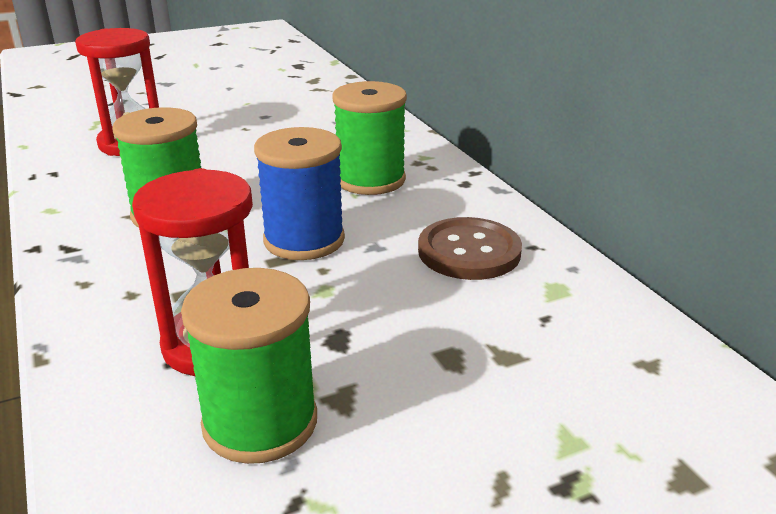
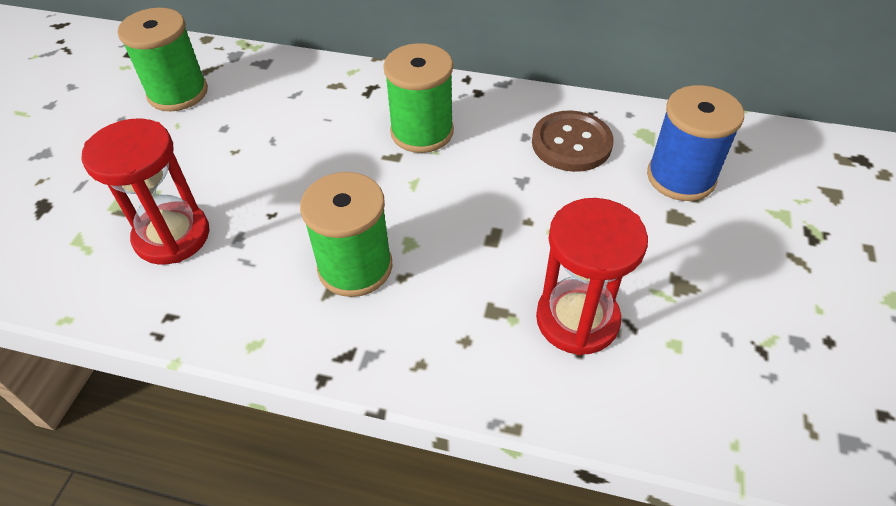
camera: 50 degrees left, 20 degrees up
green spool [181,268,317,464] -> green spool moved to [118,8,208,111]
blue spool [254,127,345,260] -> blue spool moved to [647,85,744,201]

